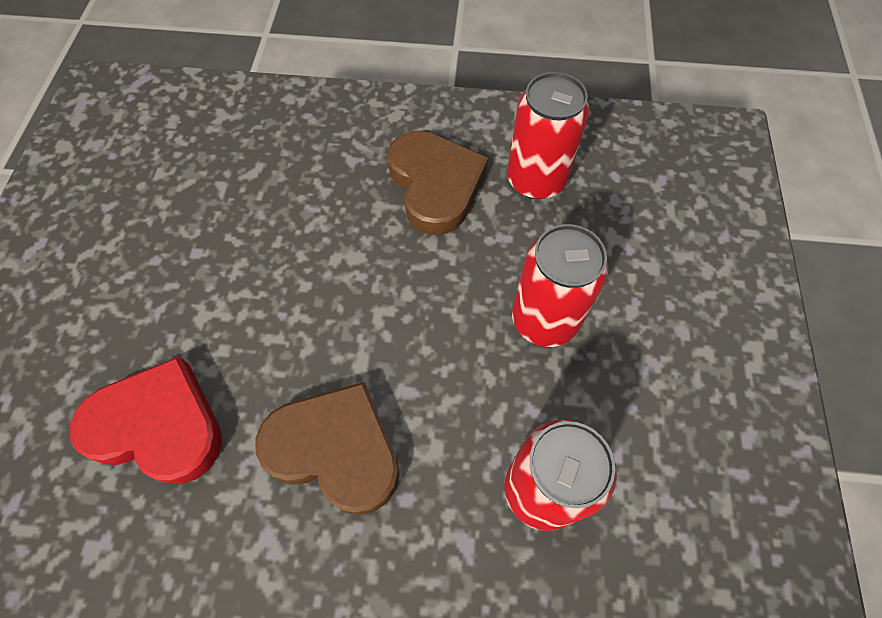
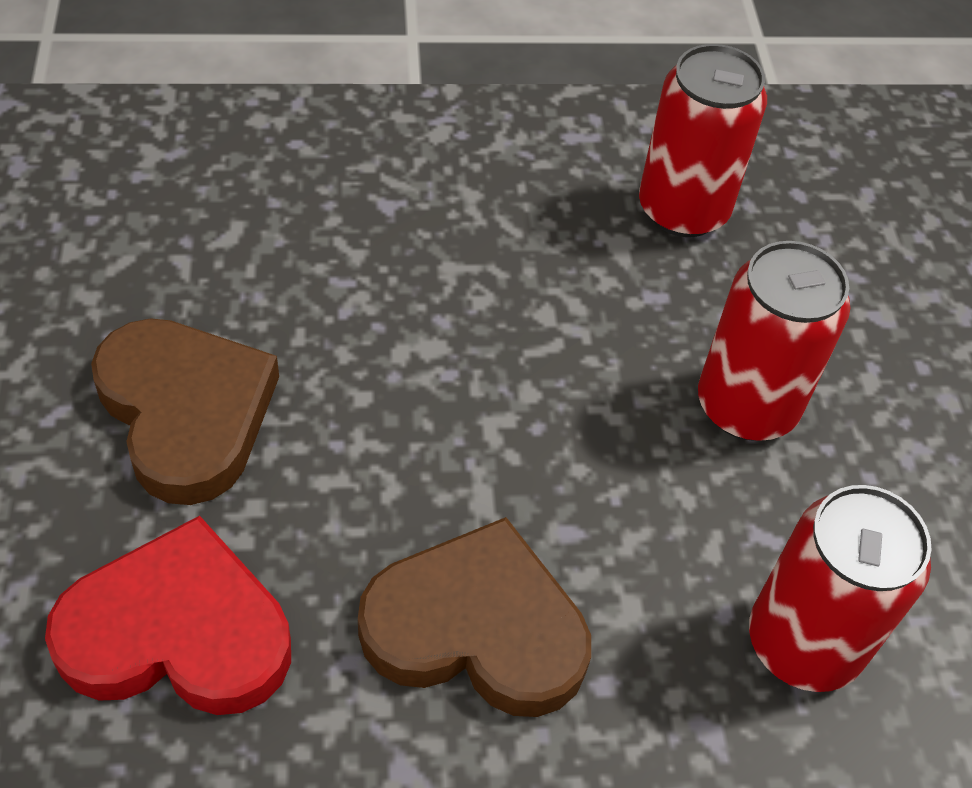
camera: 15 degrees left, 10 degrees down
brown heart [387,130,488,235] -> brown heart moved to [91,318,279,505]

